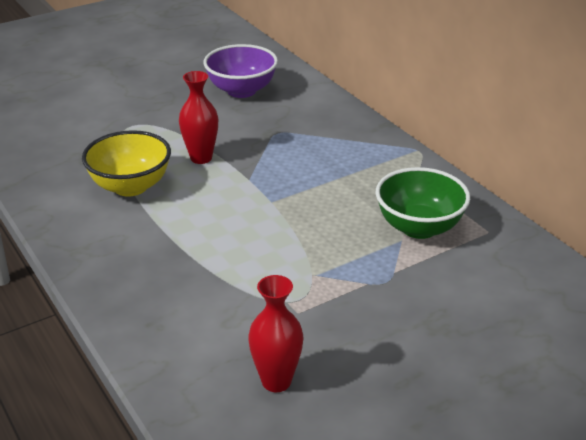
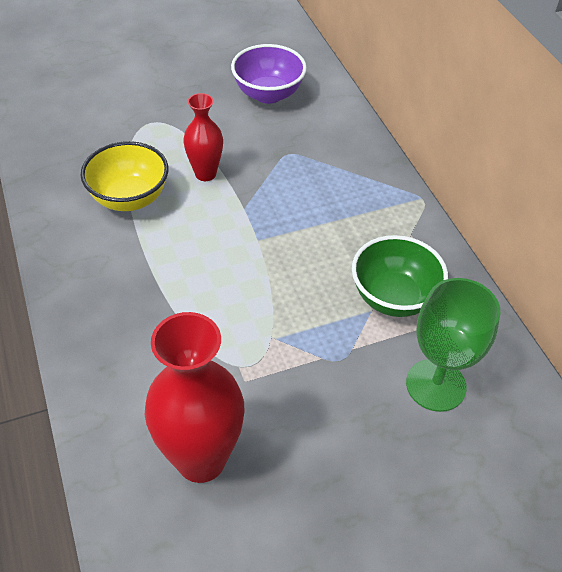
camera: 10 degrees right, 15 degrees up
red vase [248,275,303,392] -> red vase [145,312,244,483], size x1.75
none -> green goblet [406,278,500,412]

